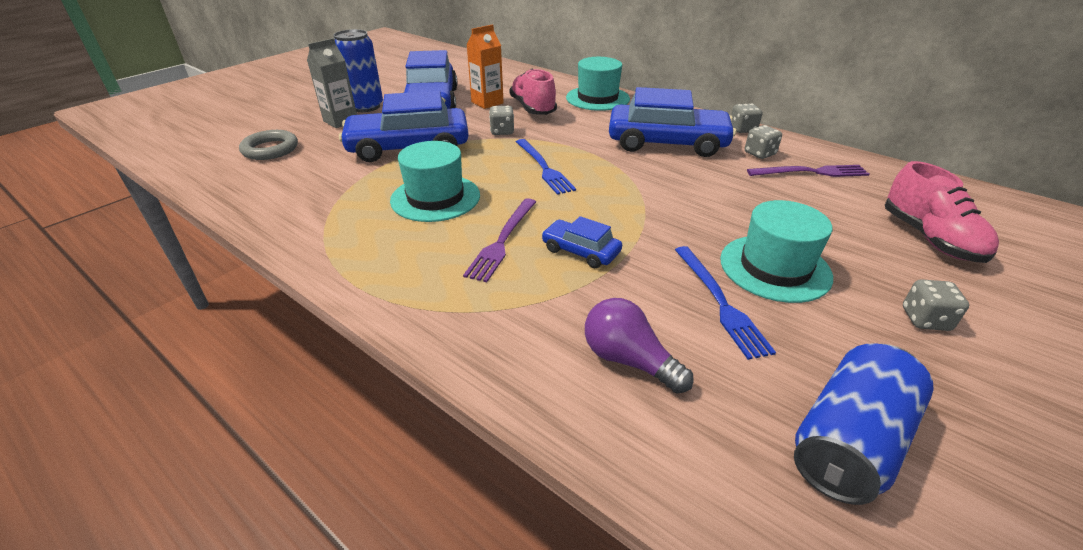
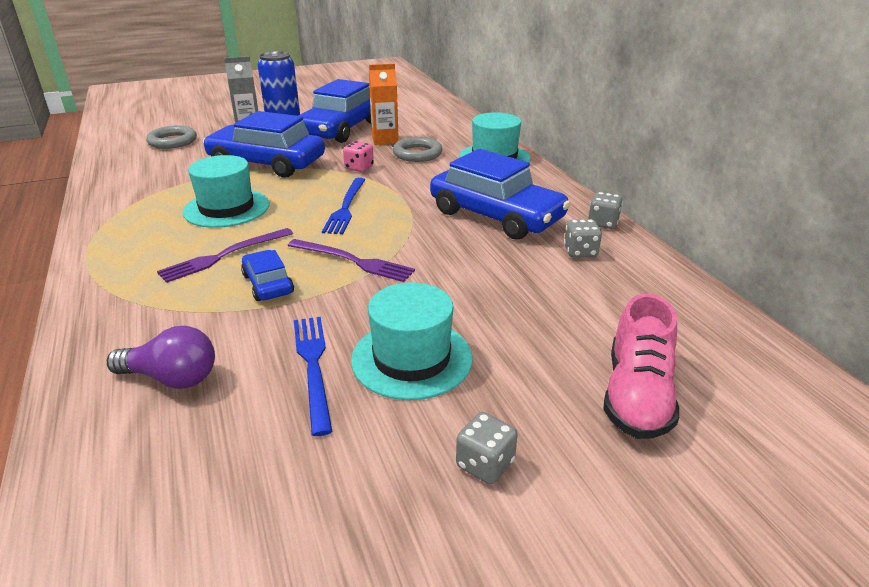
camera: 30 degrees right, 5 degrees down
grey dice [489,106,514,135] -> pink dice [343,141,374,172]
pink shoe [509,69,557,115] -> grey ring [393,137,442,162]
purple light bulb [585,298,694,394] -> purple light bulb turned 120 degrees clockwise [107,326,215,389]
blue fork [675,246,776,360] -> blue fork turned 150 degrees clockwise [294,317,333,436]
purple fork [747,165,869,177] -> purple fork moved to [287,239,415,282]
blue can [794,343,934,505] -> none

